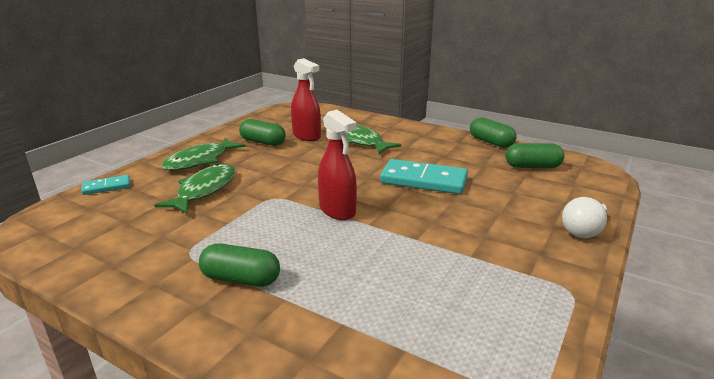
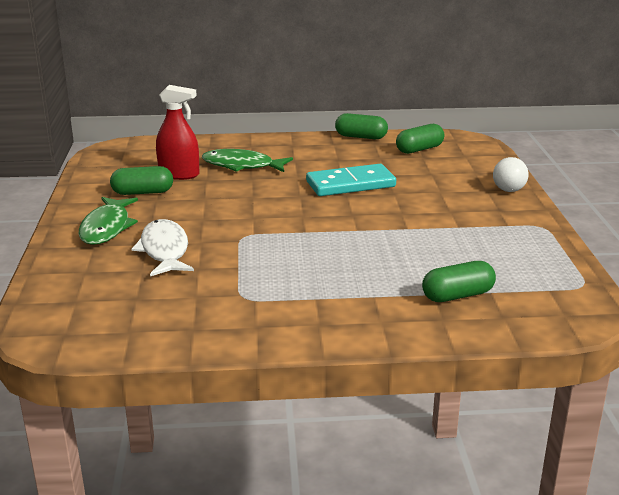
camera: 35 degrees left, 0 degrees up
turquoise domino [81,175,130,195] -> none
green fish [154,164,235,214] -> white fish [131,219,194,277]
green capsule [199,243,280,287] -> green capsule moved to [422,261,496,302]
red spray bottle [318,110,357,220] -> none

